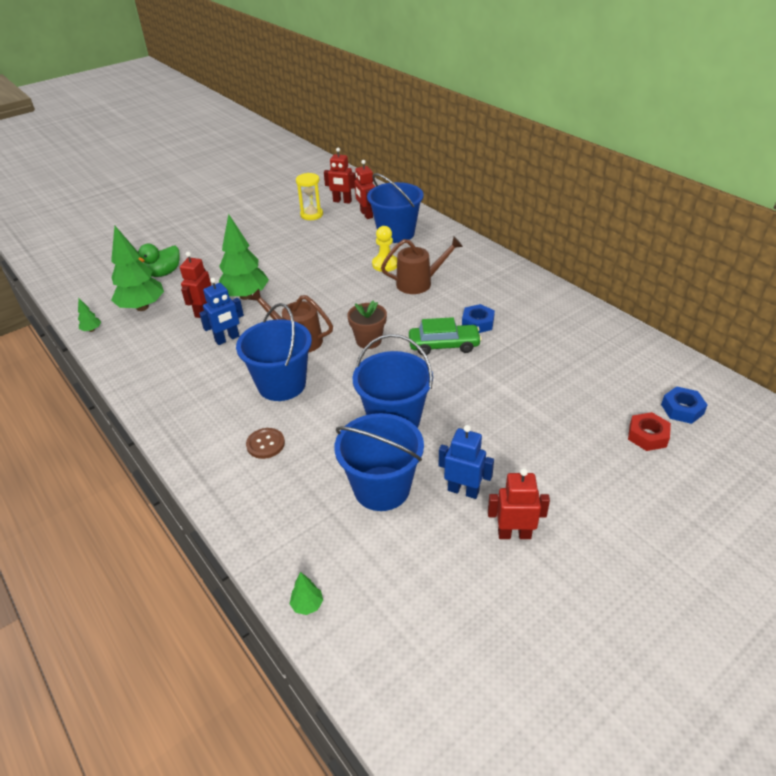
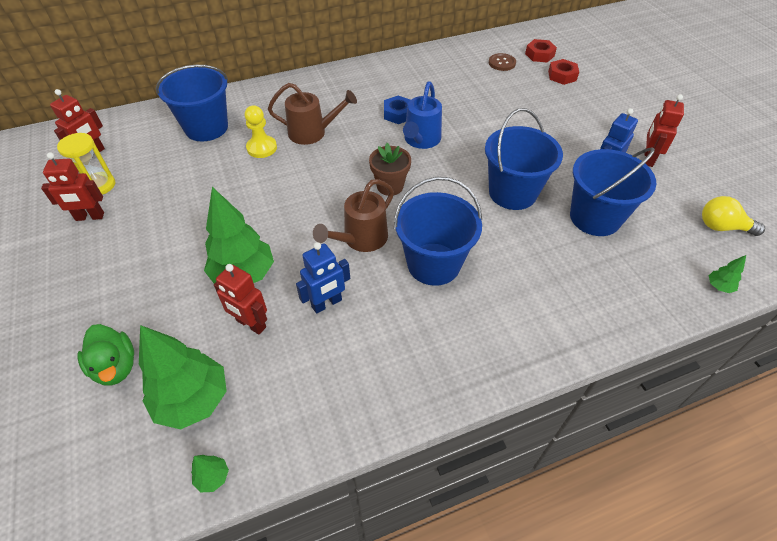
camera: 75 degrees left, 10 degrees up
blue robot [199,278,244,345] -> blue robot turned 75 degrees clockwise [296,242,350,314]
brown button [246,428,285,459] -> brown button moved to [489,53,516,71]
red robot [355,160,375,219] -> red robot moved to [41,152,104,221]
brown watering can [381,237,463,294] -> brown watering can turned 90 degrees clockwise [268,83,357,145]
green car [409,317,482,355] -> blue watering can [403,81,442,149]
blue nut [661,386,708,424] -> red nut [525,39,557,63]
none -> yellow light bulb [702,196,765,236]

